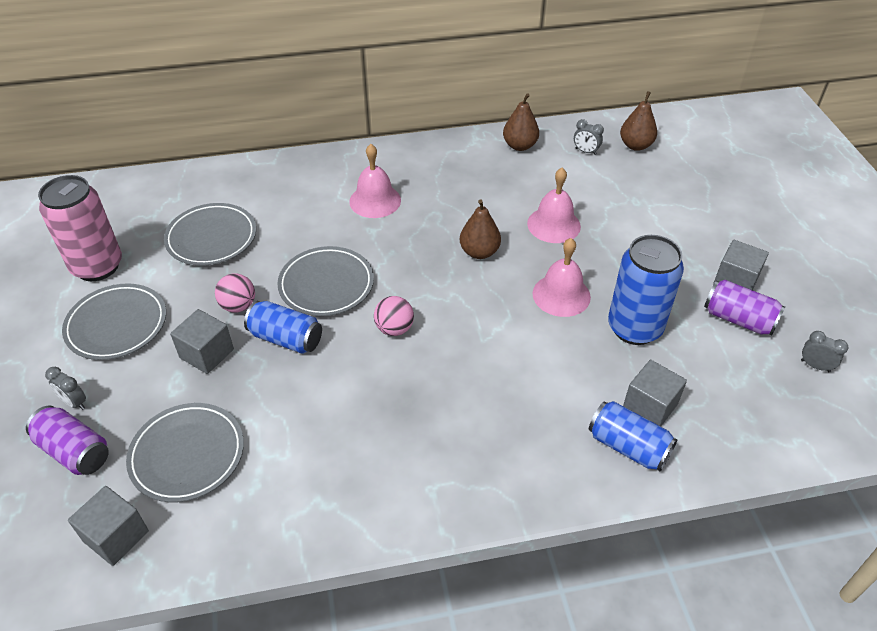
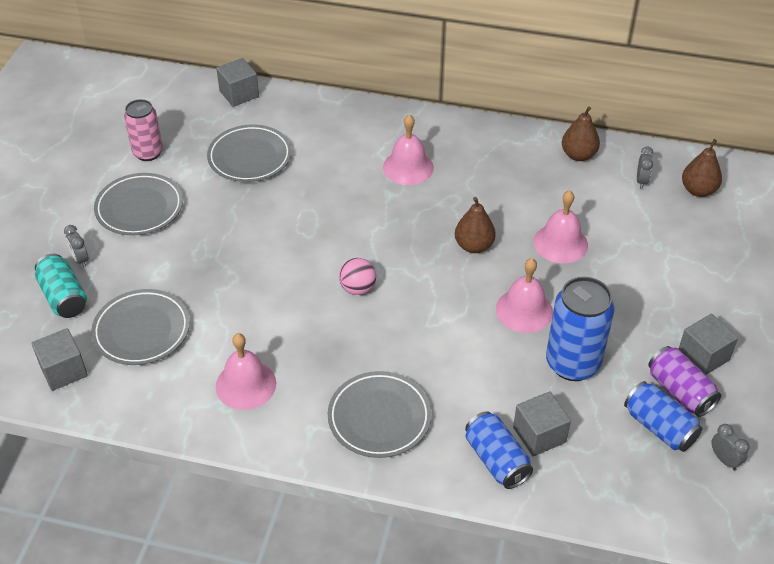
camera: 25 degrees right, 0 degrees up
purple can [26,406,109,475] -> turquoise can [35,254,87,318]
pink can [38,175,122,281] -> pink can [124,99,163,161], size x0.66
grey cube [170,309,234,374] -> grey cube moved to [216,58,259,107]
pink ball [215,273,255,312] -> none
blue can [244,301,322,354] -> blue can moved to [624,381,703,452]
grey plate [277,246,374,316] -> grey plate moved to [328,371,432,458]
grey clock [574,119,604,155] -> grey clock turned 135 degrees counterclockwise [637,147,653,189]
none -> pink bell [216,333,276,410]

